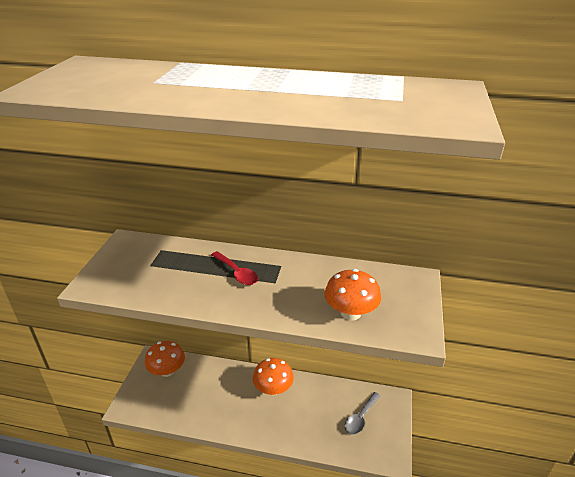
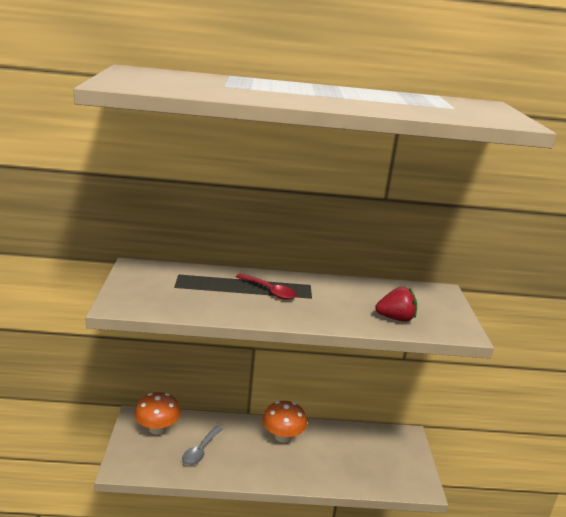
camera: 15 degrees left, 10 degrees down
orange mushroom [325,269,381,320] -> red strawberry [375,287,417,322]
grey spoon [344,392,381,435] -> grey spoon moved to [182,426,223,466]

